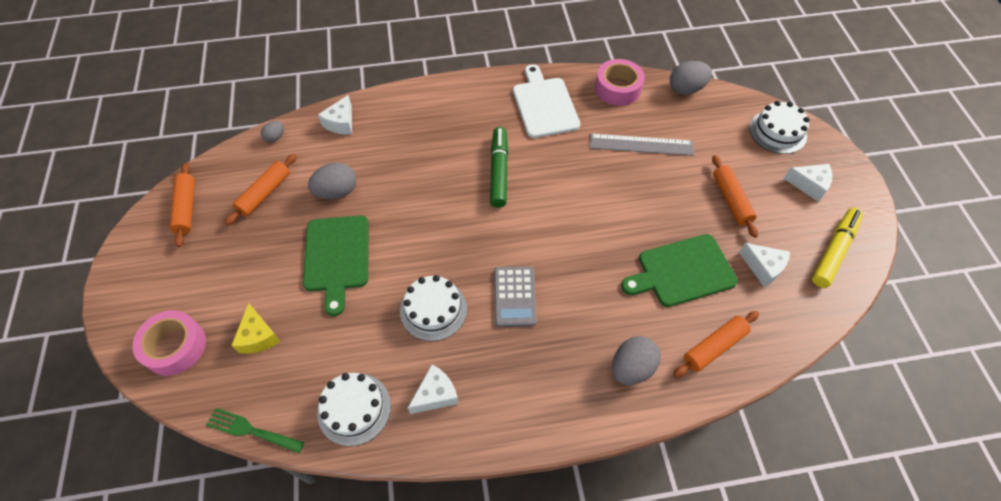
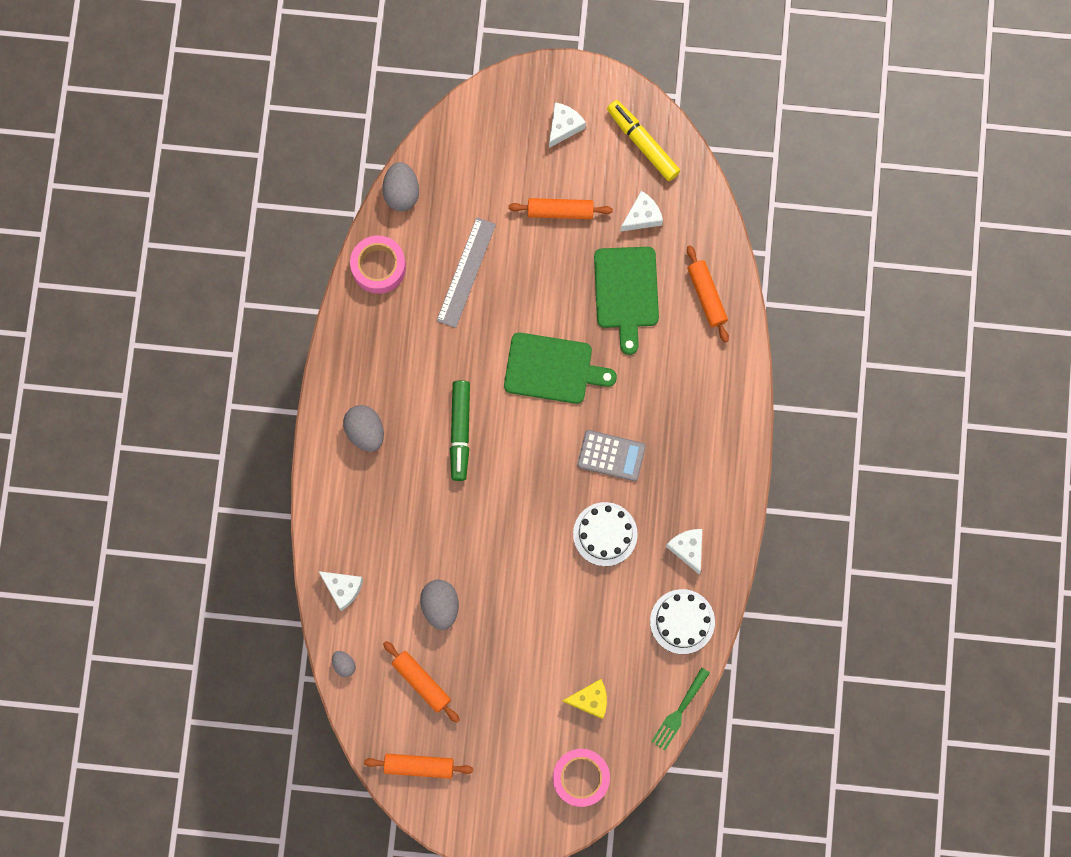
camera: 75 degrees left, 20 degrees up
green cutting board [303,215,369,316] -> green cutting board moved to [504,333,617,404]
green marker [490,127,508,208] -> green marker turned 105 degrees counterclockwise [450,380,470,481]
white cutting board [513,64,580,138] -> none
grey egg [612,336,661,385] -> grey egg moved to [343,405,384,452]
white cake [749,101,810,154] -> none

